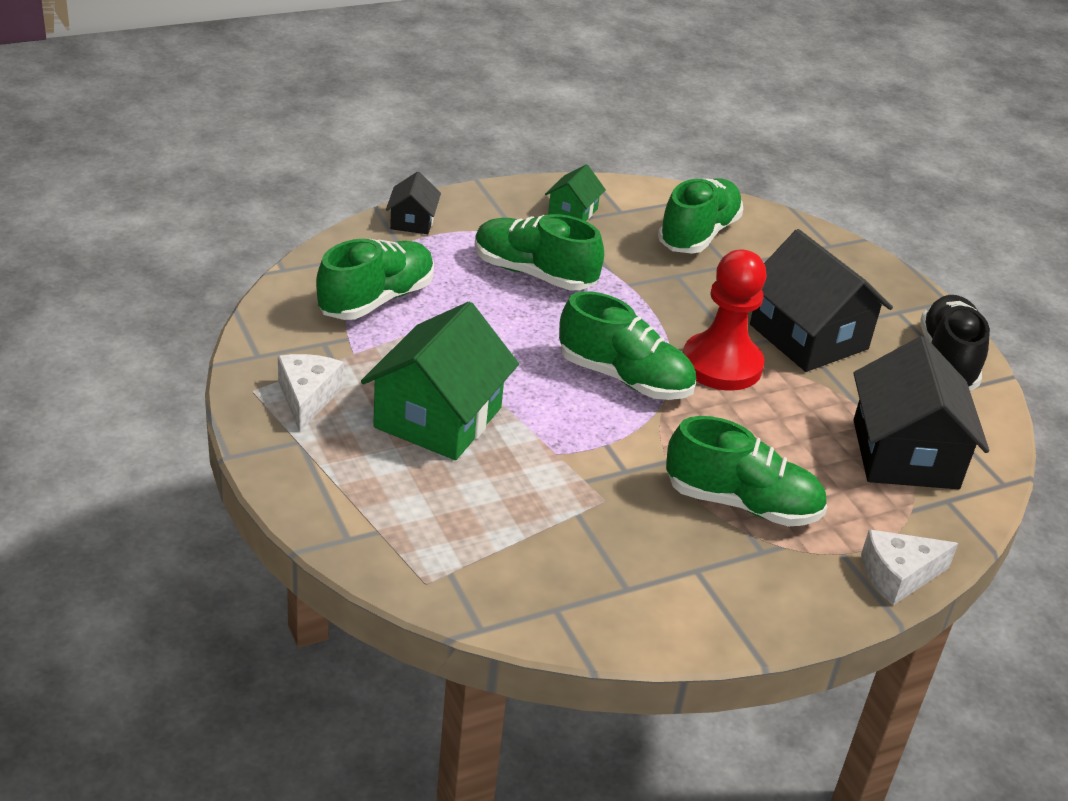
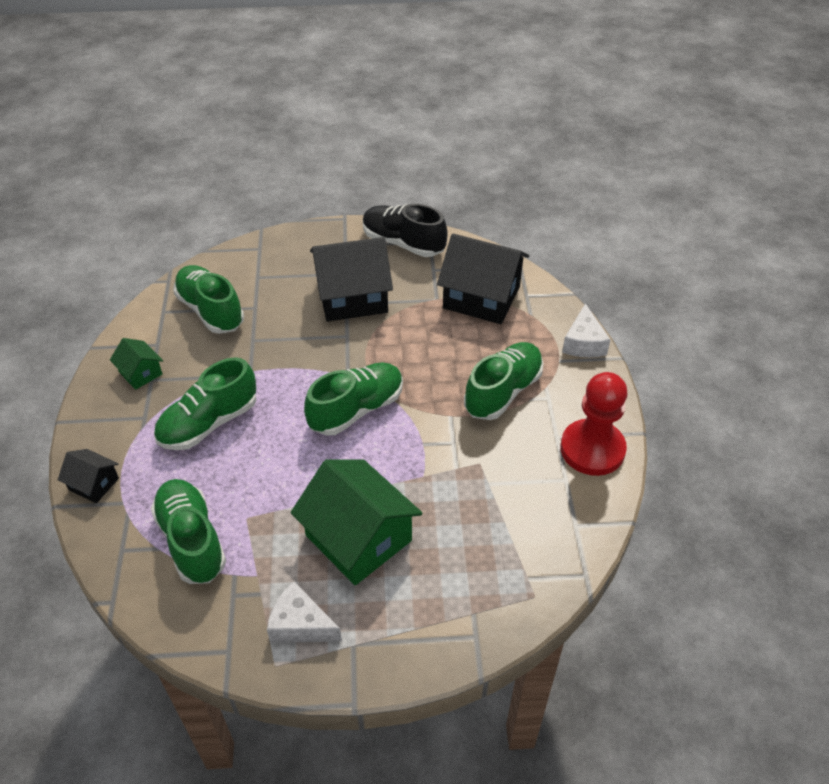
camera: 65 degrees left, 10 degrees up
red pawn [683,250,766,391] -> red pawn moved to [560,372,628,476]

